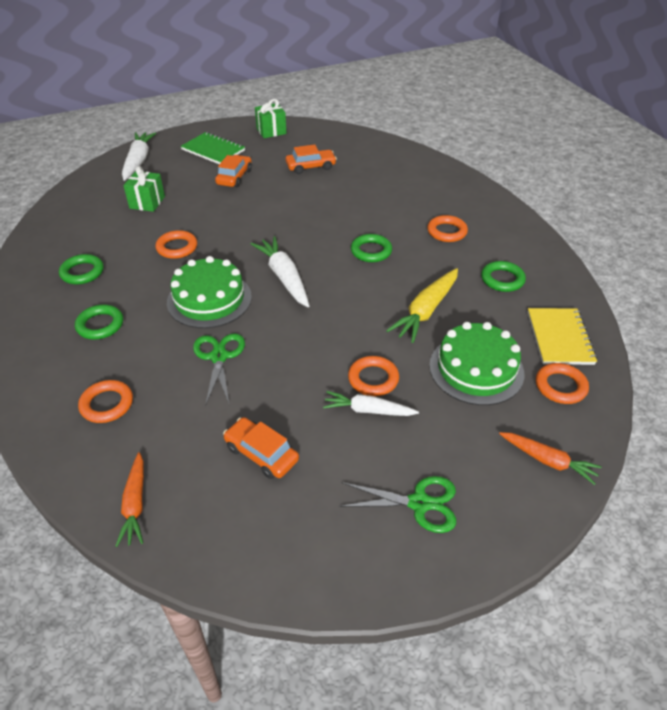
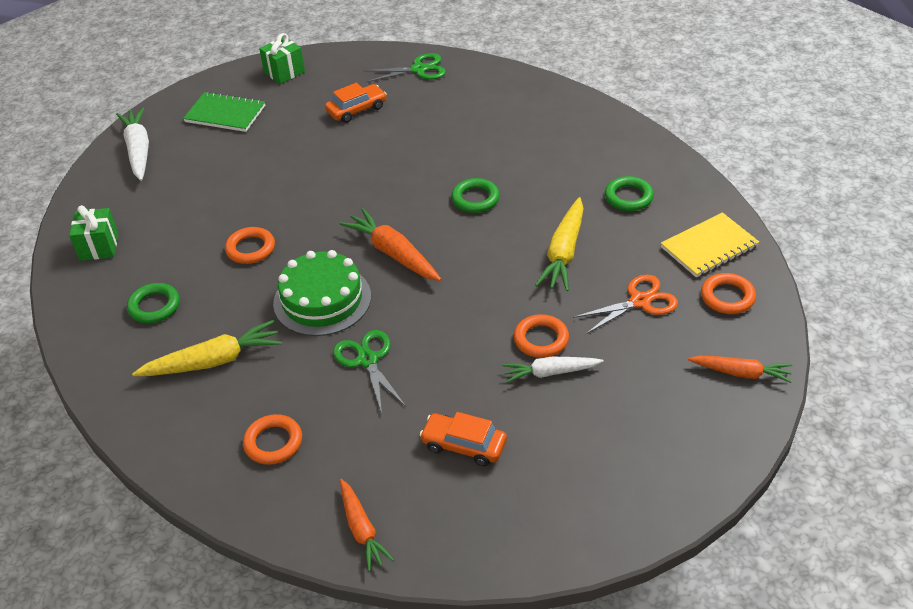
camera: 15 degrees left, 0 degrees up
green ring [75,304,123,340] -> yellow carrot [132,320,282,376]
green gift [123,166,165,212] -> green gift moved to [69,205,119,261]
orange car [215,155,252,187] -> none
white carrot [251,236,309,307] -> orange carrot [340,208,441,281]
green scissors [339,476,456,533] -> green scissors moved to [363,53,446,82]
orange ring [427,215,468,242] -> none
green cake [429,322,524,405] -> orange scissors [573,274,678,334]
yellow notebook [528,308,597,365] -> yellow notebook turned 75 degrees clockwise [661,212,759,278]

